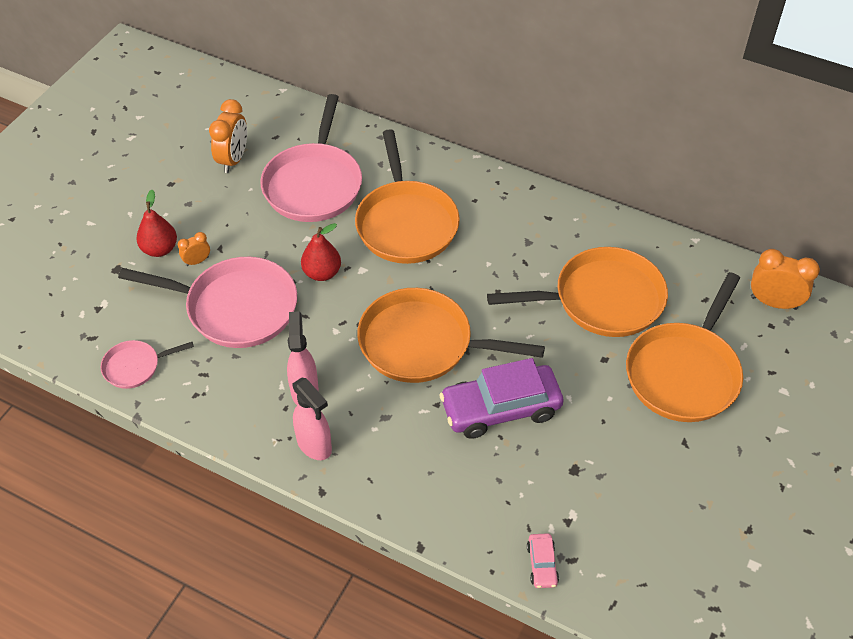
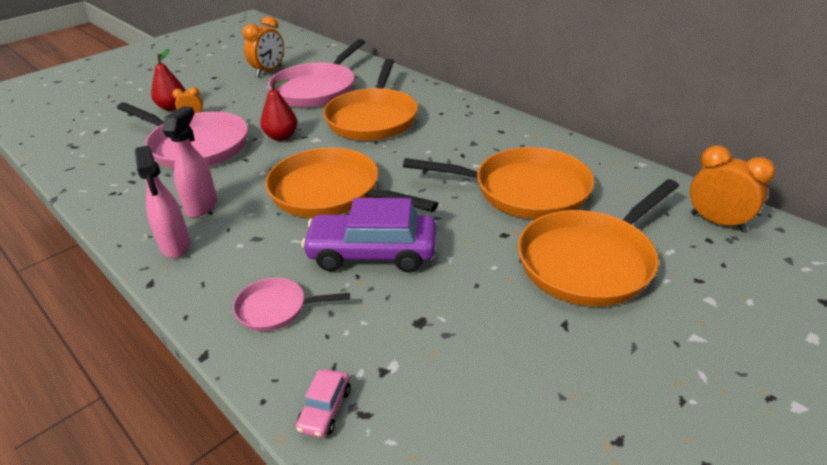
camera: 20 degrees right, 15 degrees down
pink pan [101,340,194,389] -> pink pan moved to [233,278,350,331]

